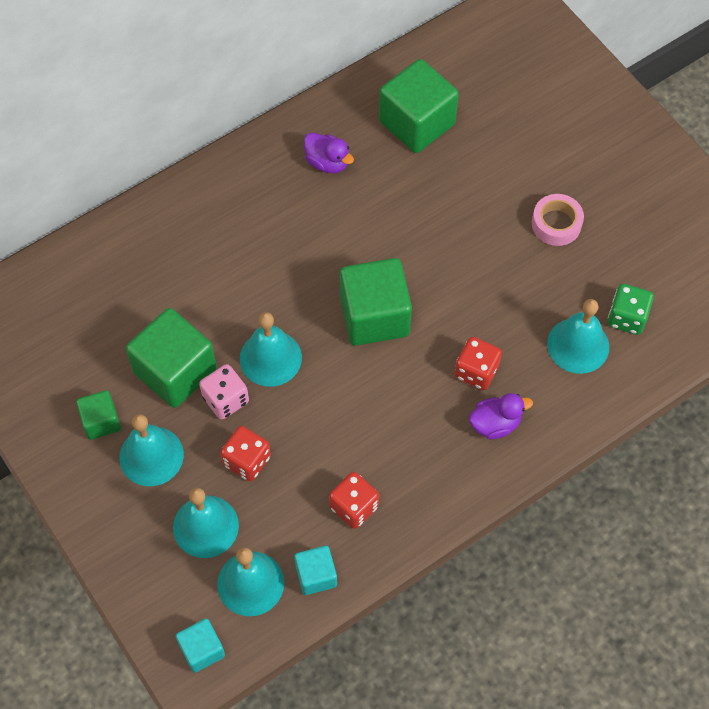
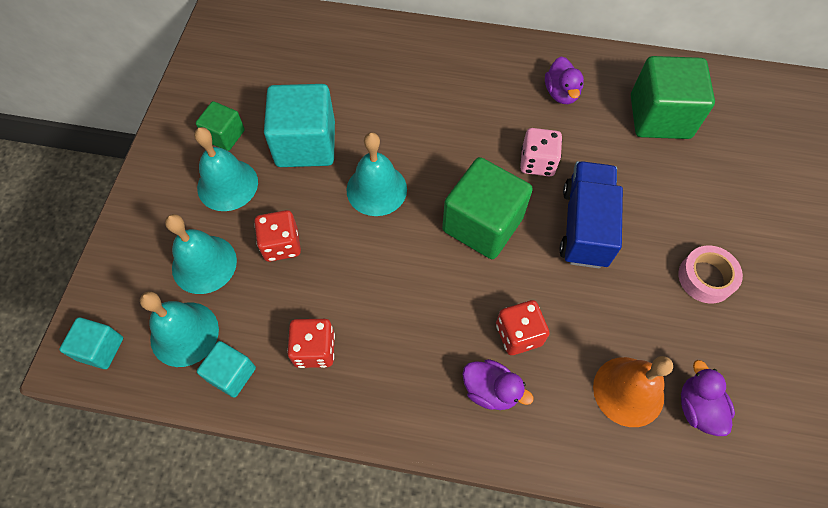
camera: 45 degrees right, 0 degrees up
green cube [126,308,217,408] -> turquoise cube [264,84,335,167]
pink dice [199,364,249,419] -> pink dice moved to [520,128,562,176]
turquoise bell [547,299,609,374] -> orange bell [593,356,673,427]
green dice [608,284,654,335] -> purple duck [681,360,735,436]
none -> blue truck [559,161,623,269]

